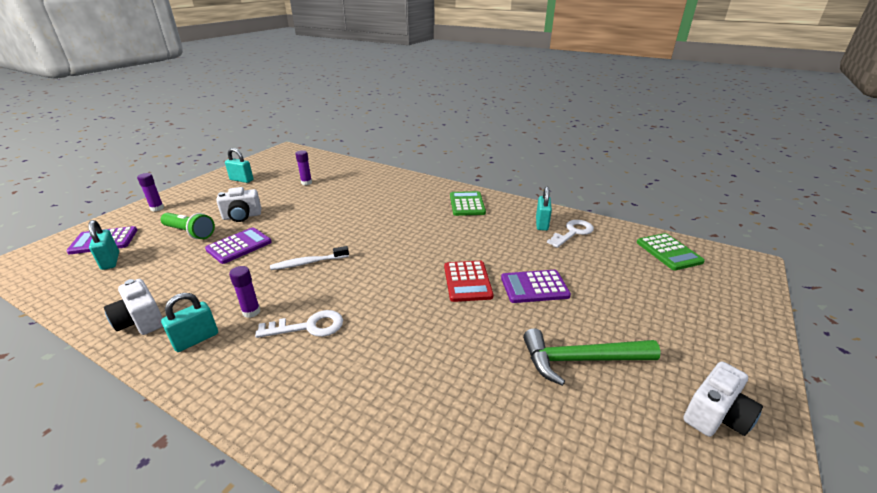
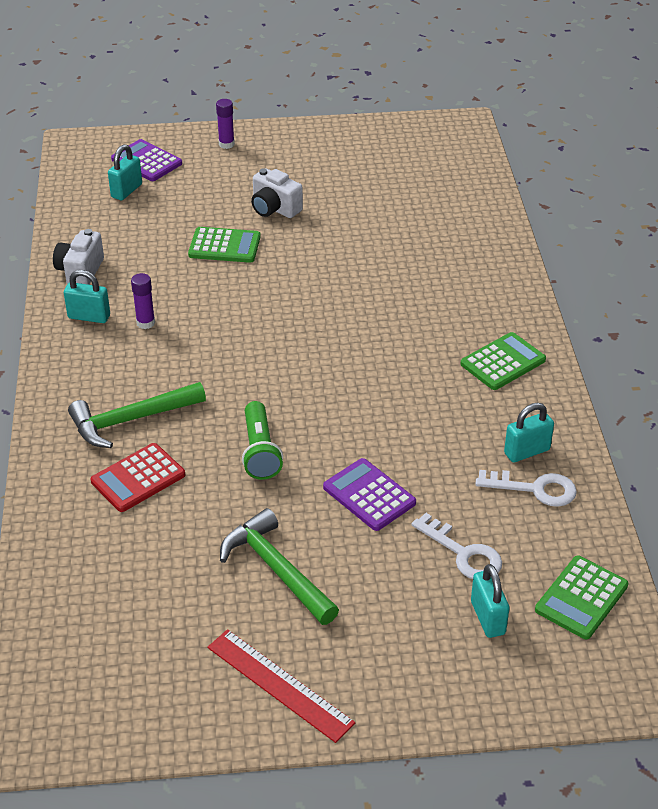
camera: 55 degrees right, 10 degrees up
green flashlight [160,213,215,239] -> green flashlight moved to [242,401,283,480]
purple calculator [205,227,272,264] -> green calculator [188,227,261,263]
turquoise padlock [225,148,253,183] -> turquoise padlock moved to [471,564,509,638]
white key [255,310,343,338] -> white key moved to [412,513,502,579]
white toothbrush [270,246,349,270] -> none
purple glue stick [295,150,312,185] -> none
red calculator [444,261,494,302] -> red calculator moved to [91,443,185,512]
white camera [683,361,763,437] -> red ruler [208,629,355,743]
none -> green hammer [68,382,206,448]

